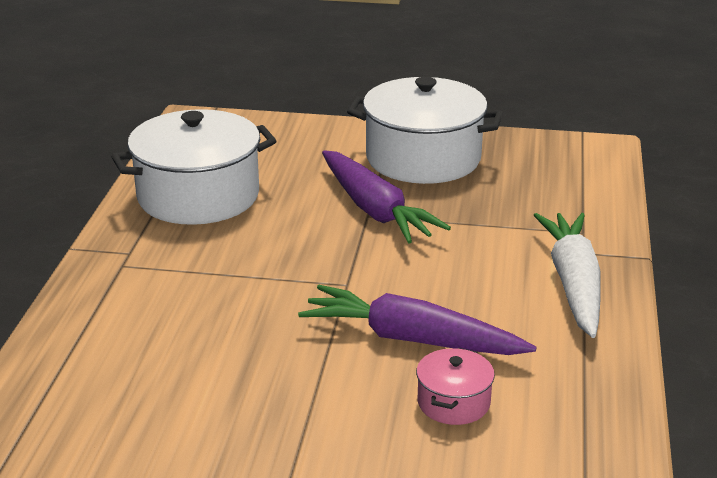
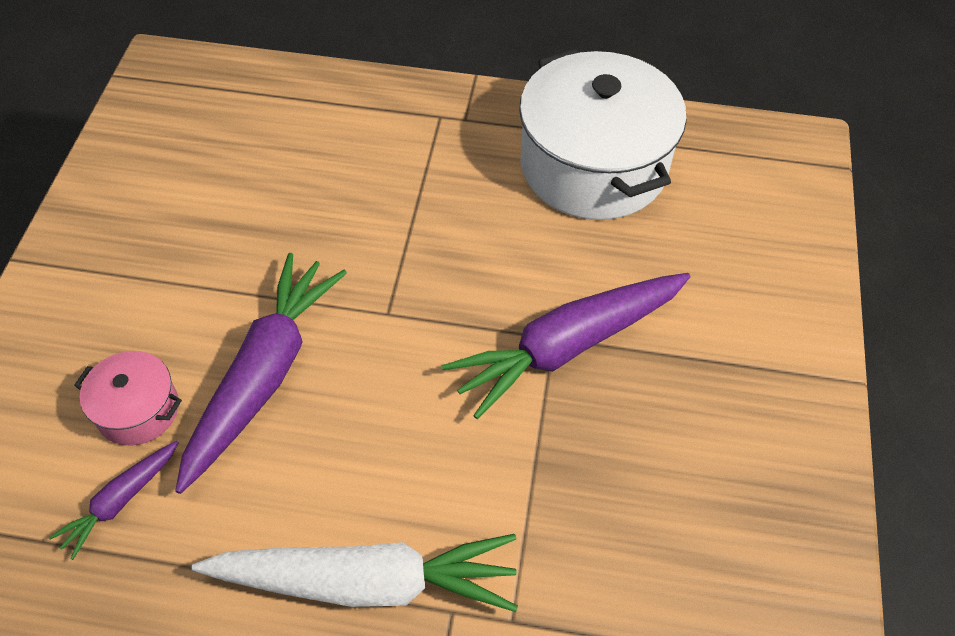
camera: 90 degrees right, 25 degrees up
white pot [347,77,503,184] -> none
none -> purple carrot [49,441,179,560]

